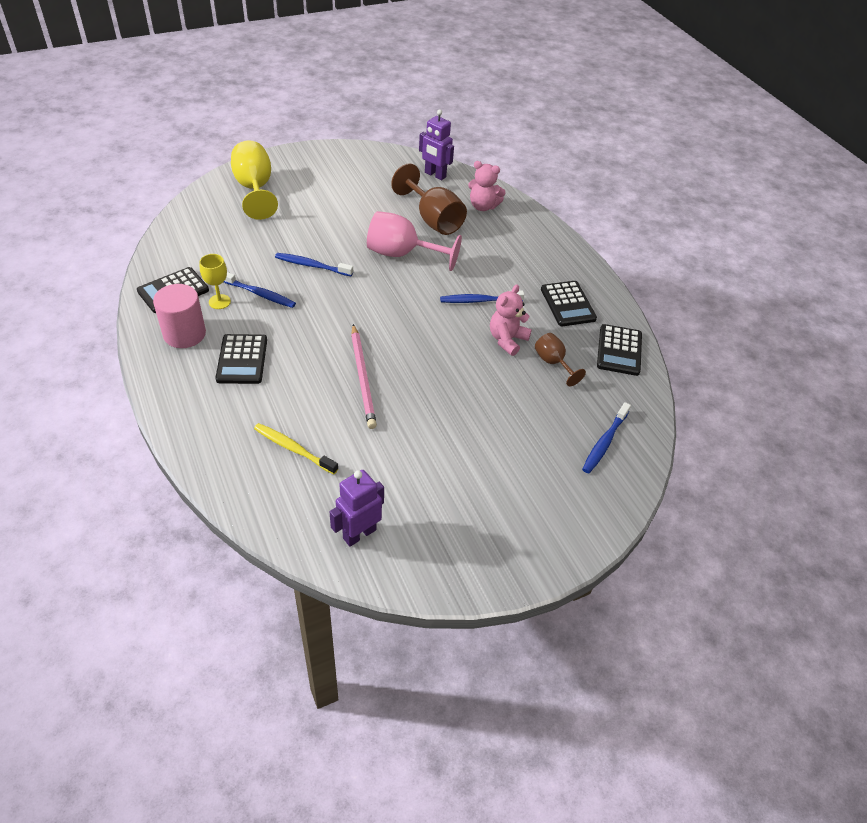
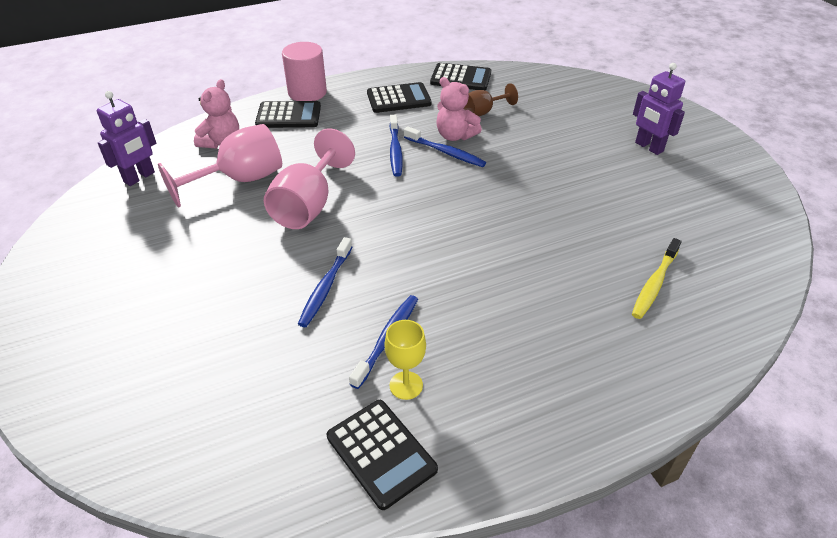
camera: 85 degrees left, 5 degrees down
pink cylinder [153,284,206,348] -> pink cylinder moved to [282,42,327,101]
black calculator [215,334,267,384] -> black calculator moved to [255,101,321,128]
yellow goblet [231,140,278,220] -> none
purple robot [330,470,384,547] -> purple robot moved to [633,63,685,155]
pink pencil [351,324,377,429] -> none
brown goblet [391,164,467,235] -> pink goblet [158,124,282,208]
blue toothbrush [582,402,631,474] -> blue toothbrush moved to [404,126,486,167]

